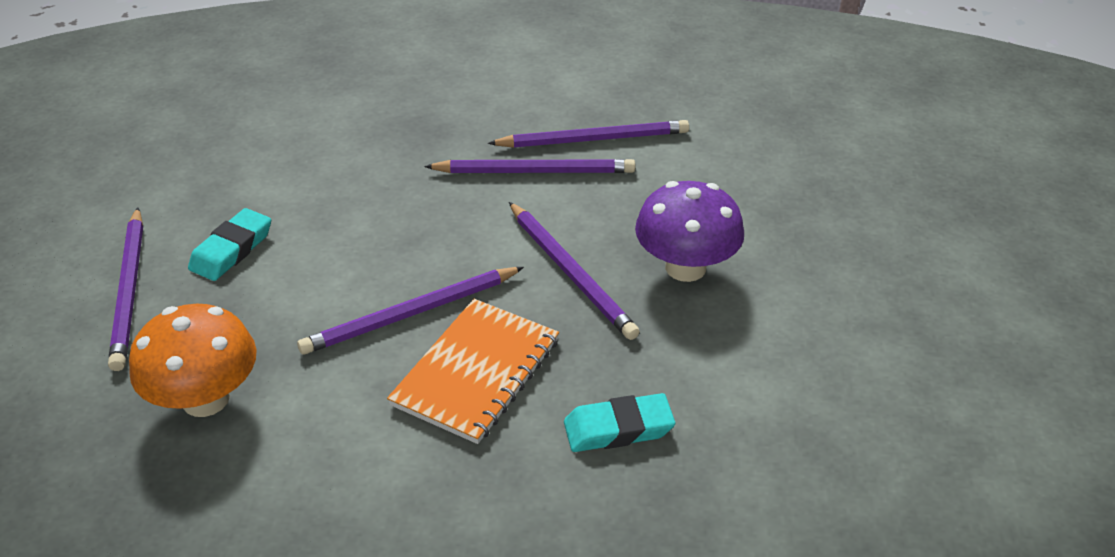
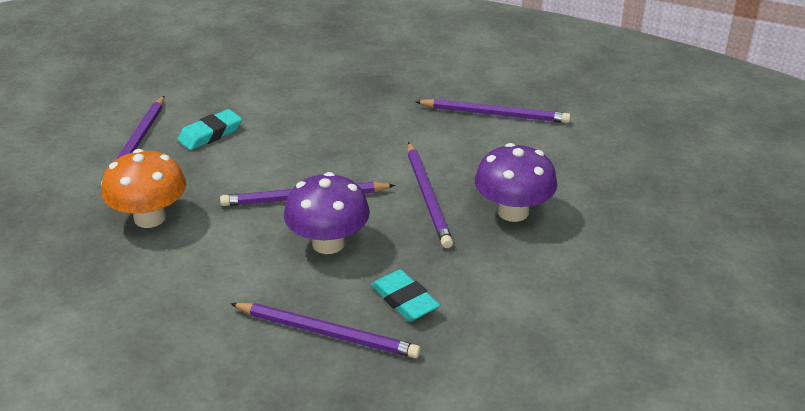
camera: 20 degrees right, 5 degrees down
orange notebook [387,299,559,444] -> purple mushroom [284,172,370,254]
purple pencil [424,159,635,173] -> purple pencil moved to [230,303,421,358]
turquoise eraser [564,393,675,452] -> turquoise eraser turned 45 degrees clockwise [371,270,440,322]

